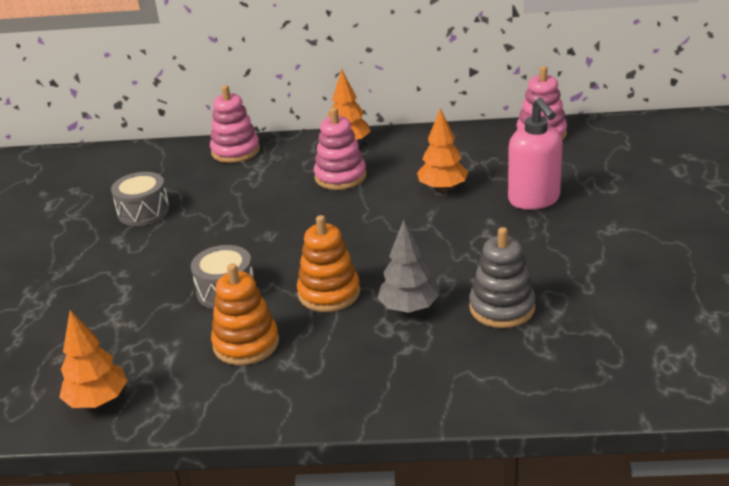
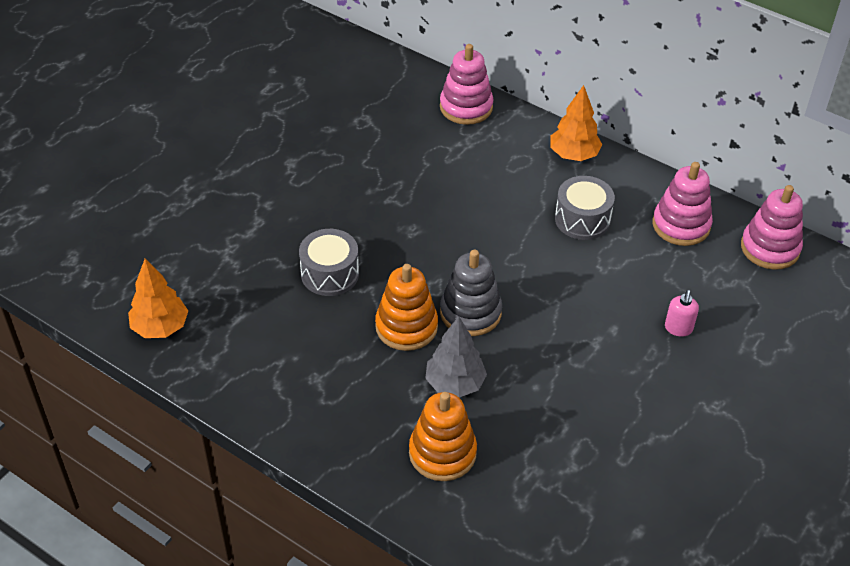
camera: 30 degrees right, 15 degrees up
grey drum [111,172,170,226] -> grey drum moved to [555,176,615,240]
orange stacking toy [211,263,279,365] -> orange stacking toy moved to [409,392,477,481]
pink stacking toy [314,107,367,190] -> pink stacking toy moved to [653,162,713,246]
orange tree [417,108,468,192] -> none
grey stacking toy [469,227,536,328] -> grey stacking toy moved to [440,250,502,336]
pink soap dispenser [508,98,563,210] -> pink soap dispenser [665,290,699,337], size x0.48

